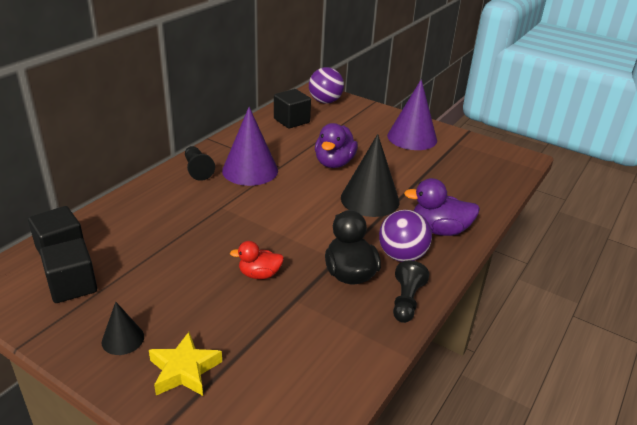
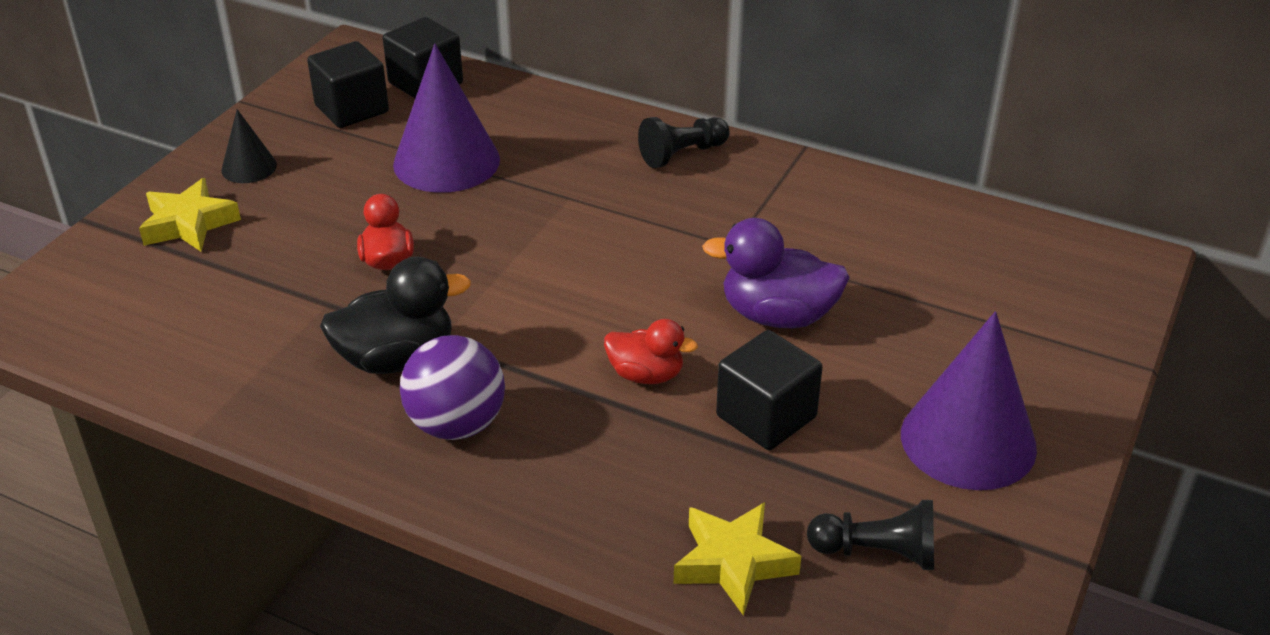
camera: 85 degrees right, 5 degrees up
purple cone [222,107,278,186] -> purple cone moved to [393,44,500,193]
black cube [274,89,311,129] -> black cube moved to [716,330,823,450]
purple ball [309,67,344,103] -> none
black cone [341,134,400,217] -> red duck [604,319,698,384]
black pawn [393,261,429,323] -> black pawn moved to [807,500,934,570]
purple duck [404,178,480,236] -> none
none -> yellow star [674,502,801,616]

